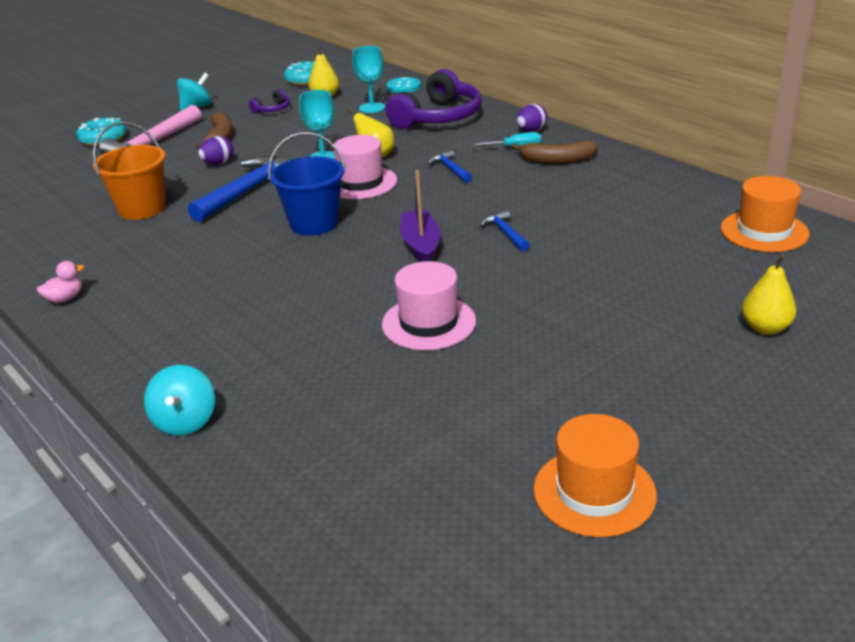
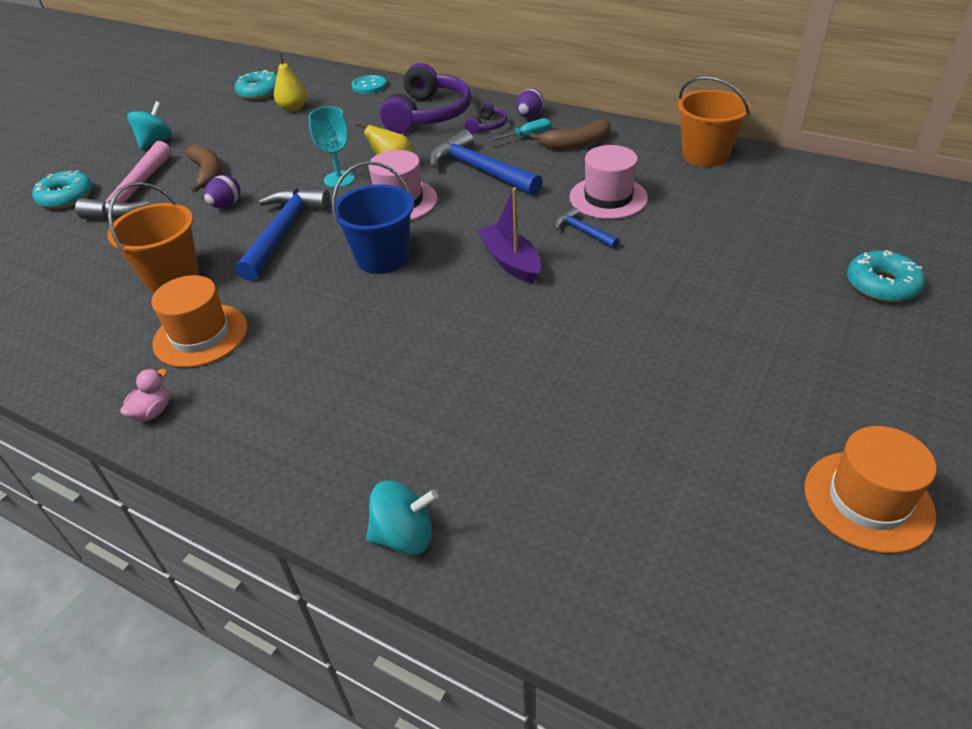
camera: 20 degrees left, 10 degrees up
turquoise spinning top [144,365,215,436] -> turquoise spinning top turned 75 degrees counterclockwise [366,480,438,555]
purple headphones [249,89,290,113] -> purple headphones moved to [465,102,507,134]
turquoise goblet [352,46,385,113] -> none
pink hat [382,261,476,350] -> pink hat moved to [569,145,648,219]
blue hammer [427,150,472,182] -> blue hammer [429,129,543,196], size x2.00
orange hat [721,176,810,252] -> orange hat moved to [151,275,248,368]
yellow pear [742,255,796,335] -> turquoise donut [847,250,925,302]
none -> orange bucket [677,76,751,167]

